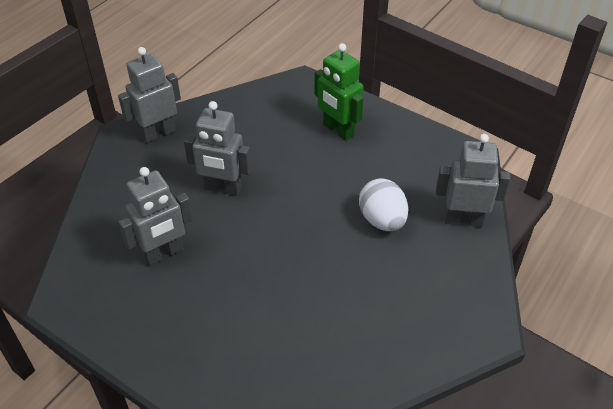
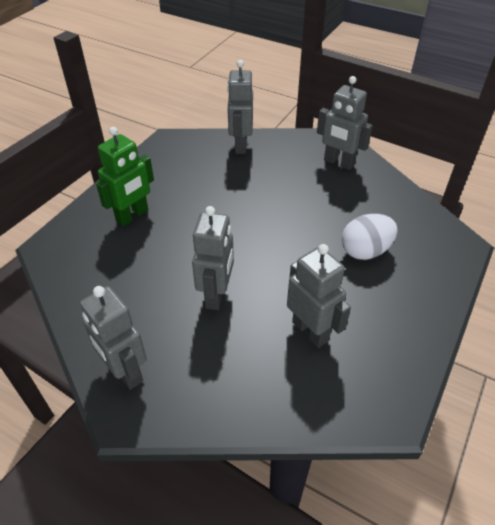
camera: 95 degrees left, 0 degrees up
white egg [359,178,408,231] -> white egg moved to [342,214,398,260]
none -> grey robot [317,76,373,170]

